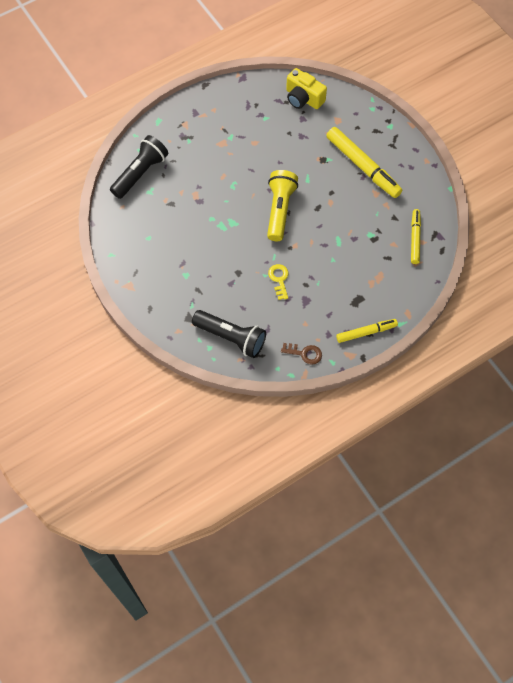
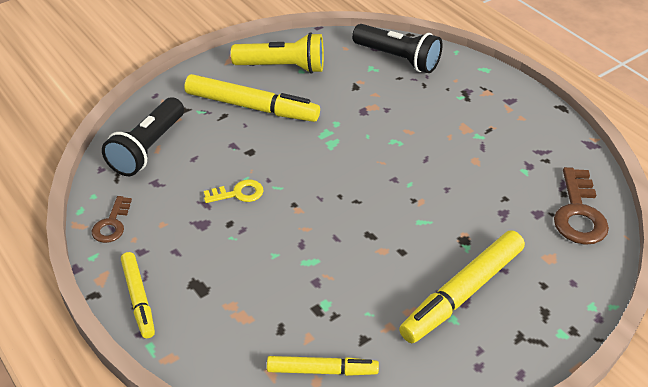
camera: 85 degrees right, 20 degrees down
yellow flashlight [267,170,298,241] -> yellow flashlight moved to [231,32,324,74]
yellow camera [286,68,327,109] -> brown key [554,167,609,245]
none -> yellow marker [184,74,320,122]

